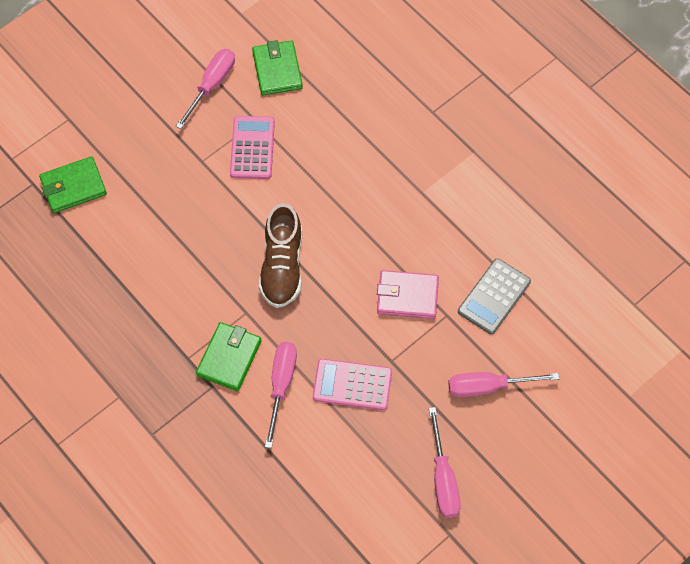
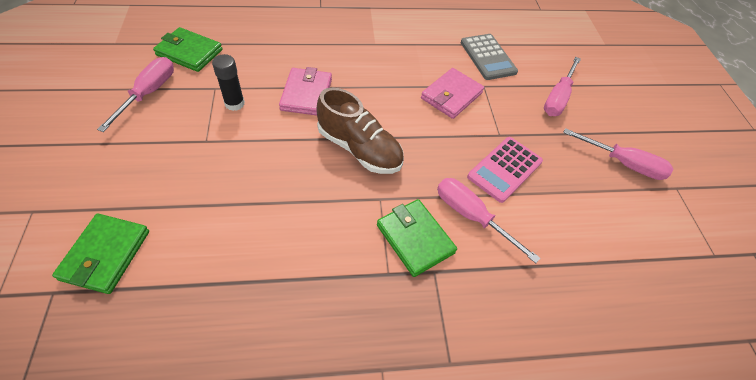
camera: 60 degrees left, 10 degrees down
pink screwdriver [176,49,235,129] -> pink screwdriver turned 45 degrees clockwise [97,57,174,132]
pink calculator [230,116,275,179] -> black glue stick [212,54,245,111]
none -> pink wallet [279,67,332,116]

